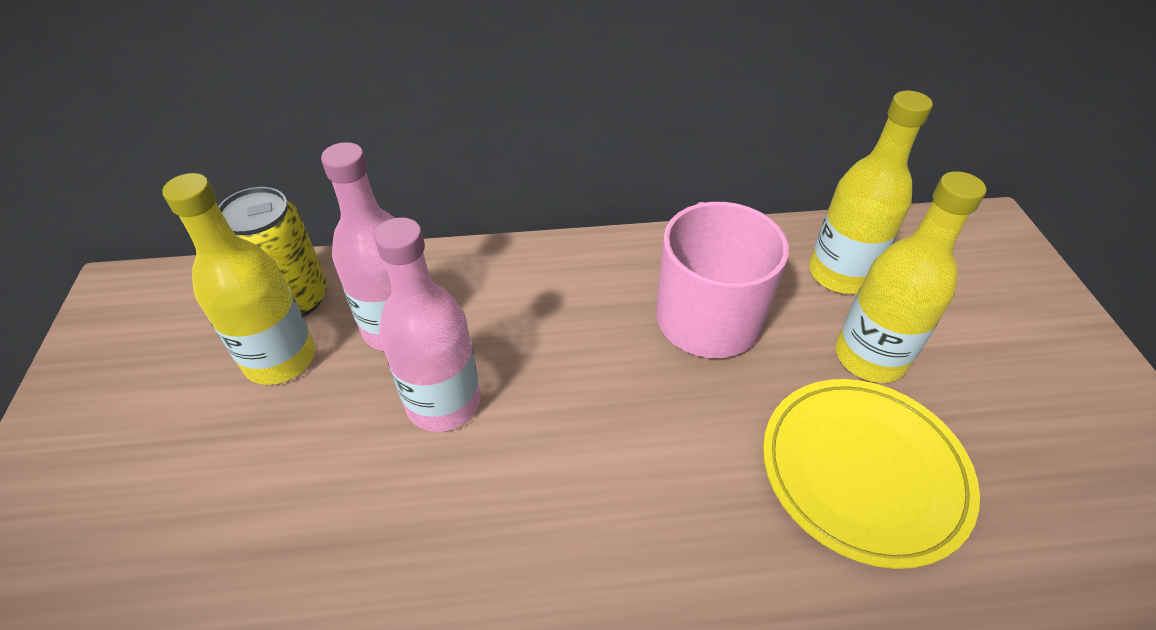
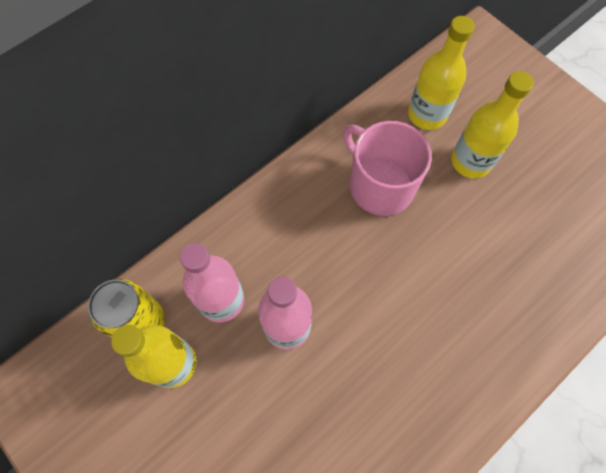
camera: 35 degrees left, 20 degrees up
yellow plate [763,379,980,569] -> none

